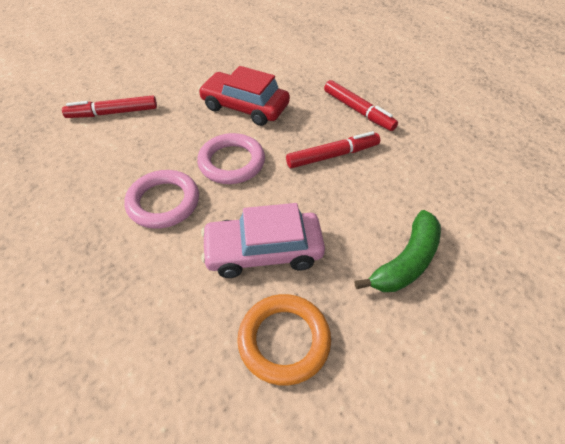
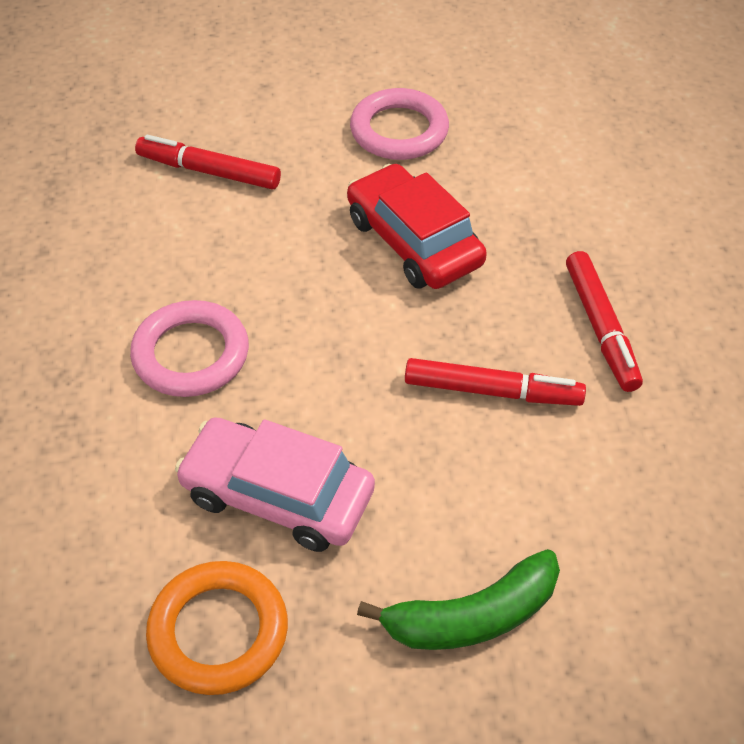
camera: 30 degrees right, 0 degrees up
pink ring [197,133,265,184] -> pink ring moved to [350,88,449,160]

